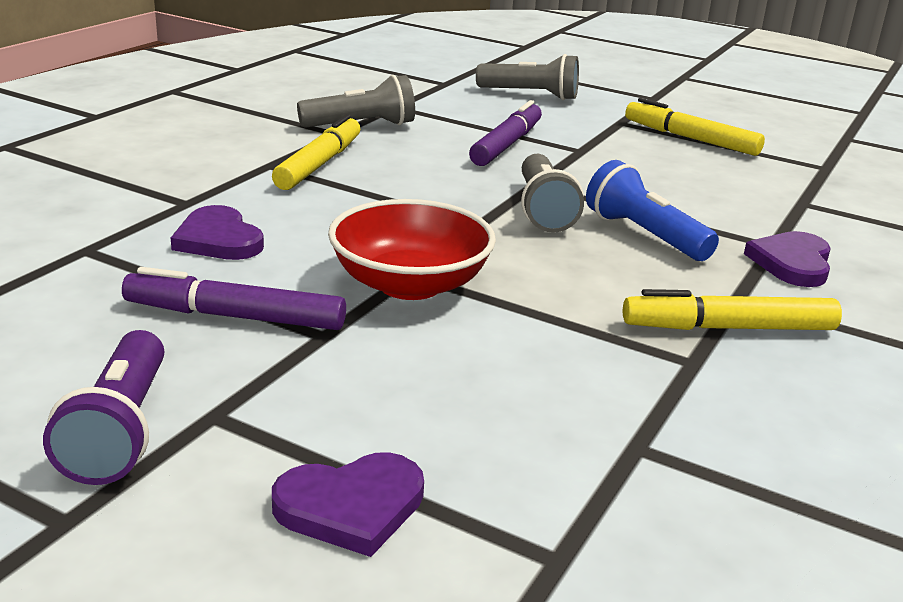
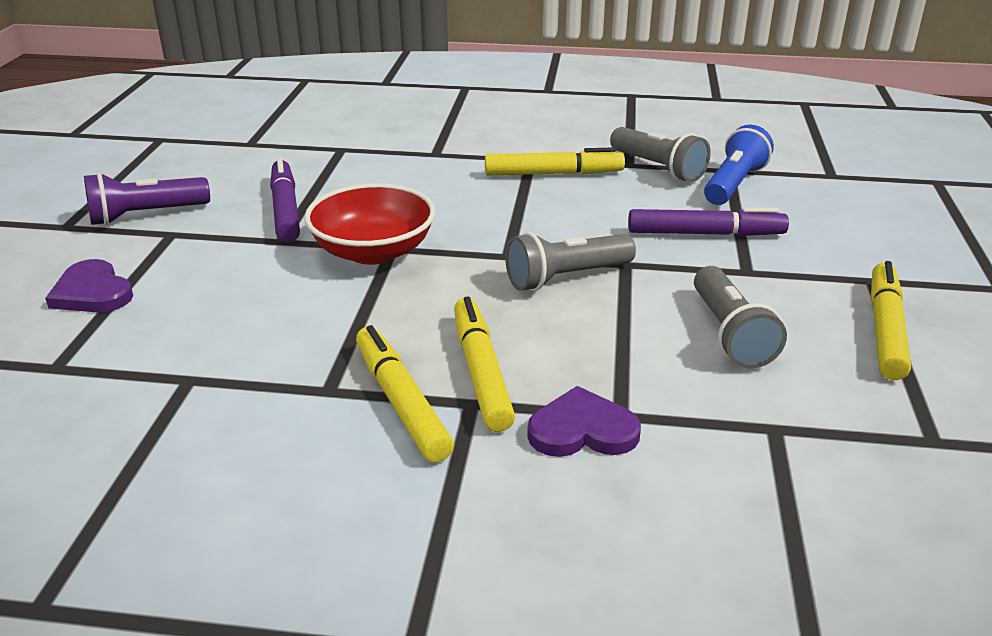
camera: 70 degrees right, 5 degrees up
purple heart [171,205,264,260] -> none
grey flashlight [476,54,579,100] -> grey flashlight moved to [694,266,787,369]
blue flashlight [586,160,719,261] -> blue flashlight moved to [704,125,774,205]
none -> yellow marker [454,297,515,432]

